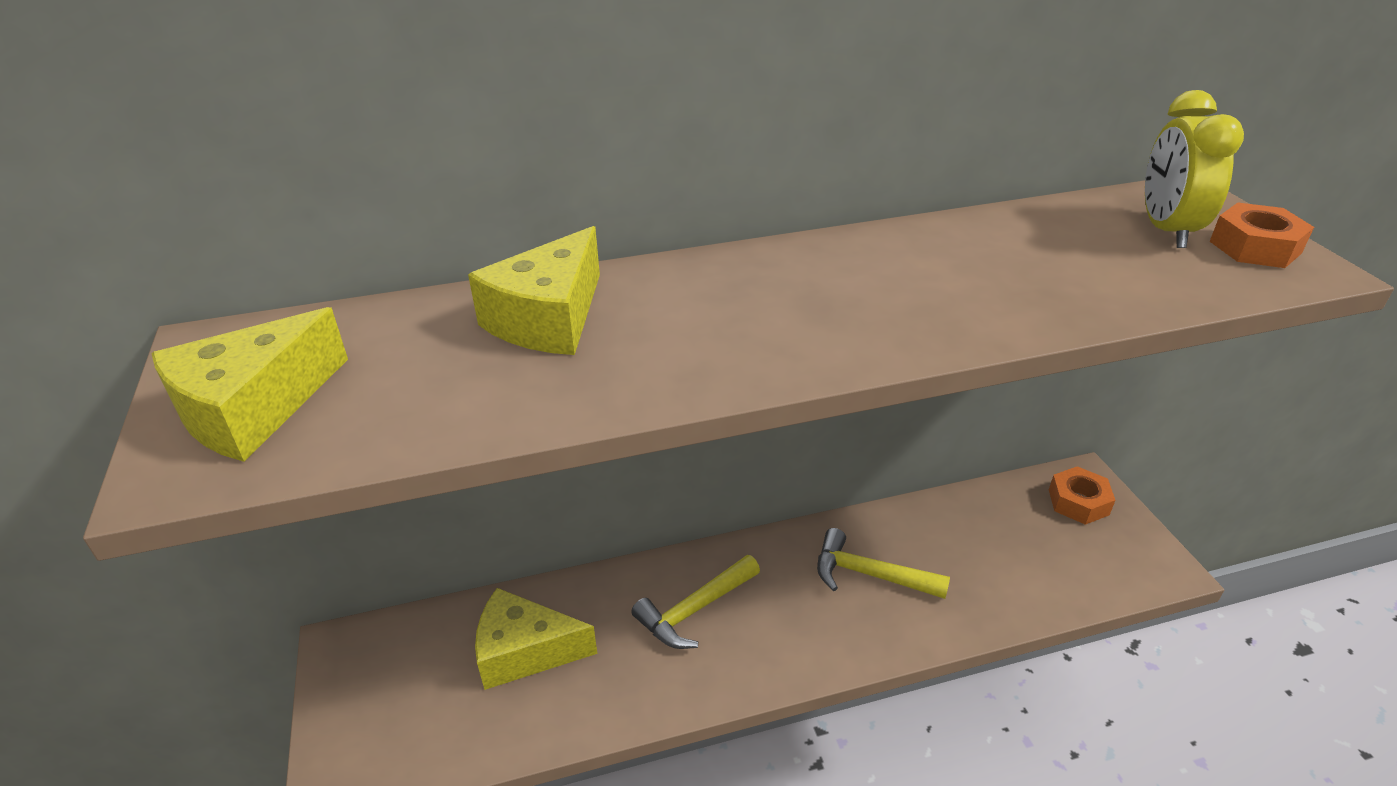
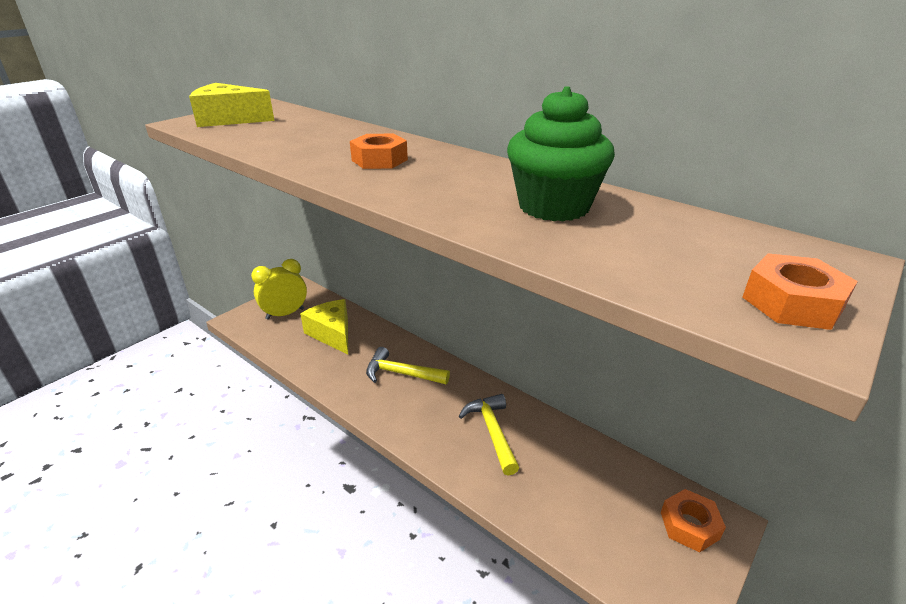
camera: 55 degrees right, 5 degrees down
yellow cheese [468,226,600,355] -> none
yellow clock [1145,90,1244,248] -> yellow clock moved to [251,259,307,320]
none -> orange nut [350,134,408,169]
none -> green cupcake [507,86,615,221]

